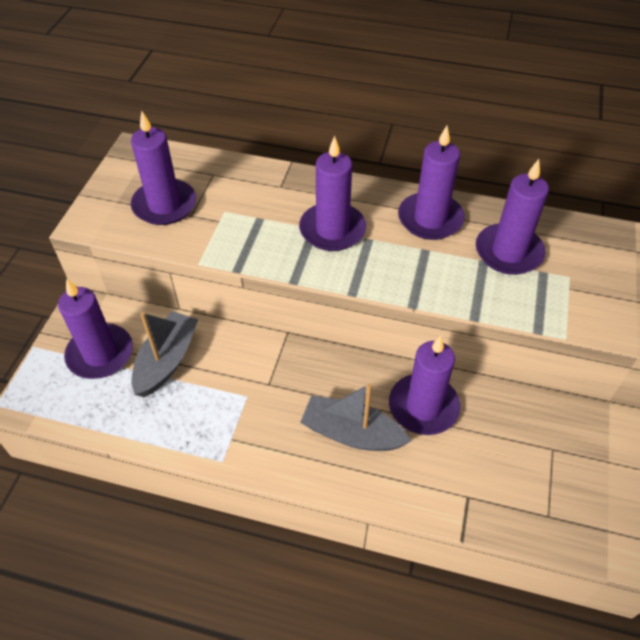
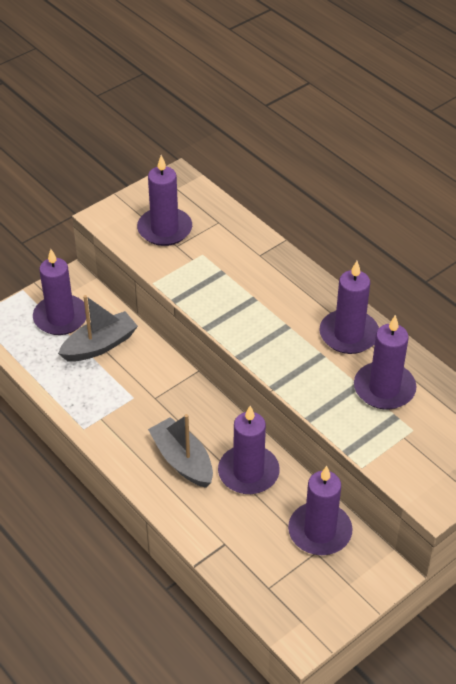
camera: 35 degrees right, 5 degrees down
purple candle [299,136,366,251] -> purple candle moved to [288,466,353,555]

